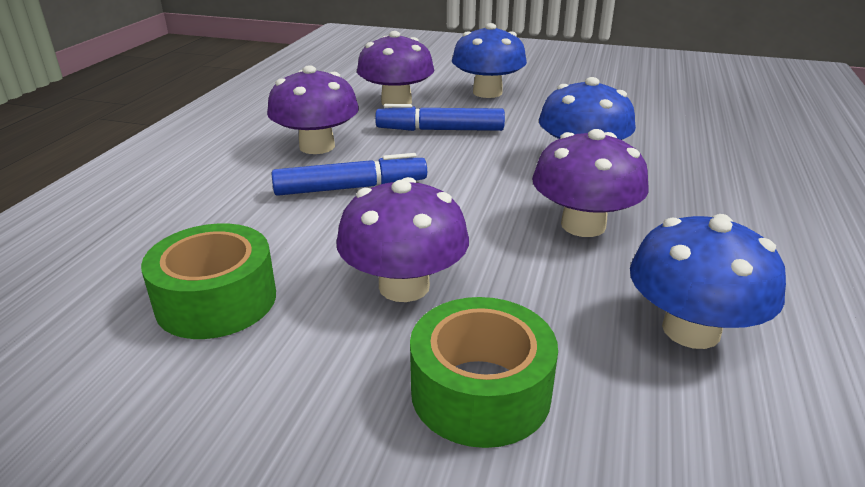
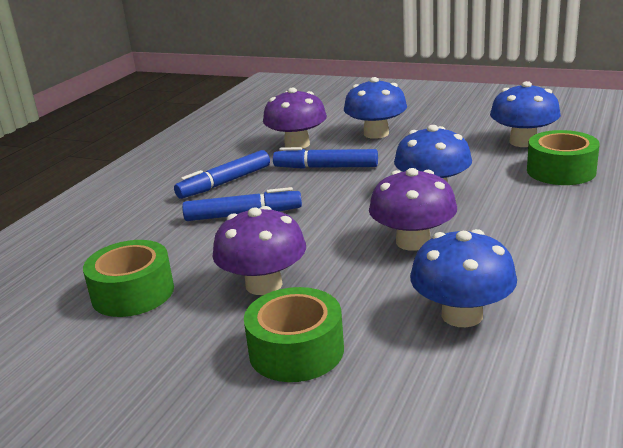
camera: 10 degrees right, 5 degrees down
purple mushroom [267,65,359,154] -> blue marker [174,150,270,199]
none -> blue mushroom [490,81,561,147]
none -> green tape [527,130,600,185]

